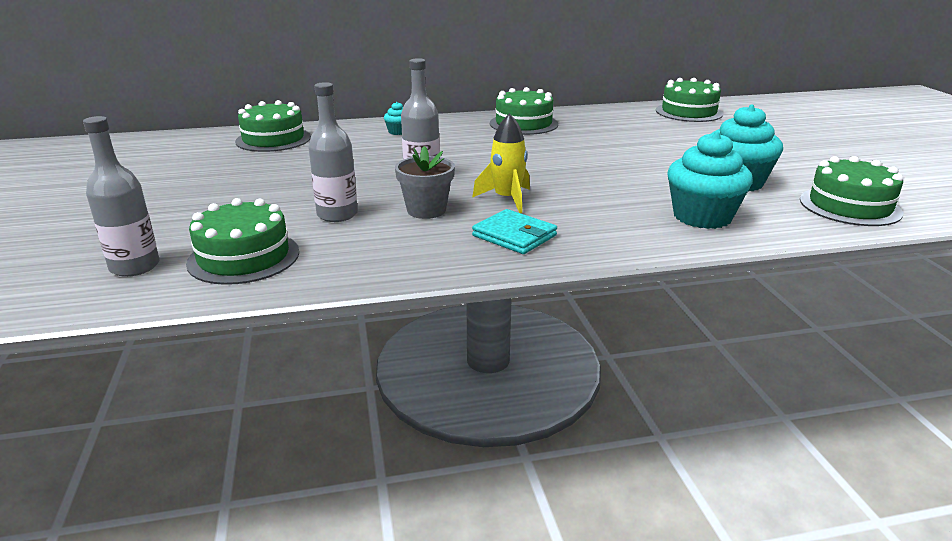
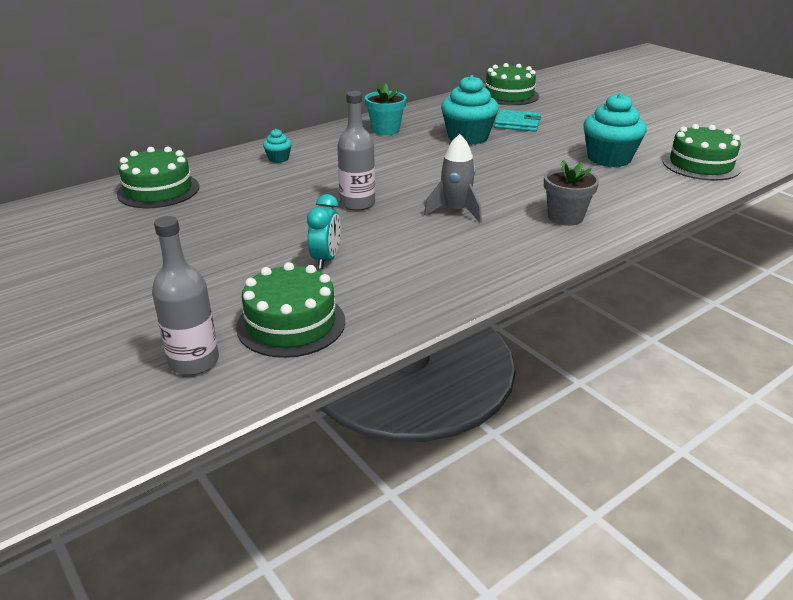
camera: 25 degrees left, 5 degrees up
grey bottle [308,82,358,222] -> turquoise clock [307,194,341,269]
grey flower pot [395,146,455,219] -> grey flower pot moved to [544,160,599,226]
yellow rocket [472,113,530,213] -> grey rocket [424,134,482,223]
turquoise wallet [472,209,557,254] -> turquoise wallet moved to [494,109,541,132]
green cake [490,87,558,135] -> turquoise flower pot [365,83,407,135]
turquoise cupcake [667,131,753,229] -> turquoise cupcake moved to [441,75,499,145]

